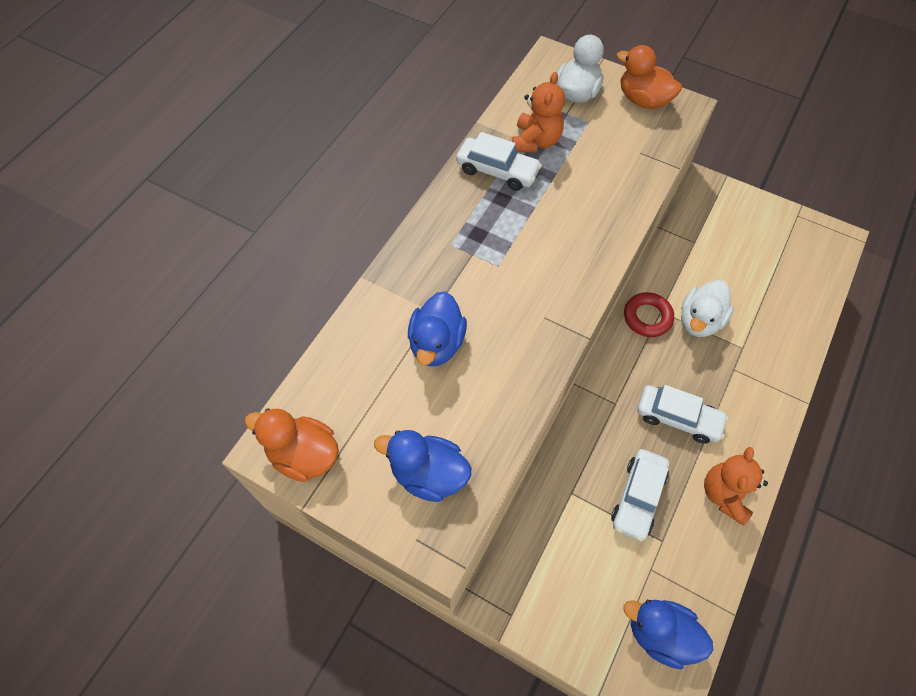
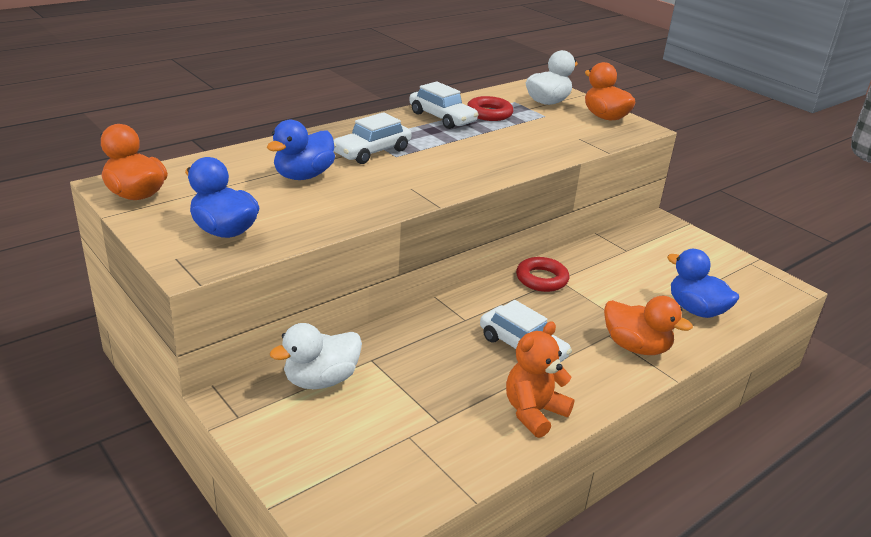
camera: 20 degrees right, 30 degrees down
orange teddy bear [512,72,565,152] -> red ring [467,96,513,121]
white car [611,449,669,542] -> white car moved to [333,112,412,164]
blue duck [624,600,713,669] -> blue duck moved to [667,249,739,318]
white duck [681,280,734,337] -> white duck moved to [270,323,362,389]
none -> orange duck [604,296,693,355]

